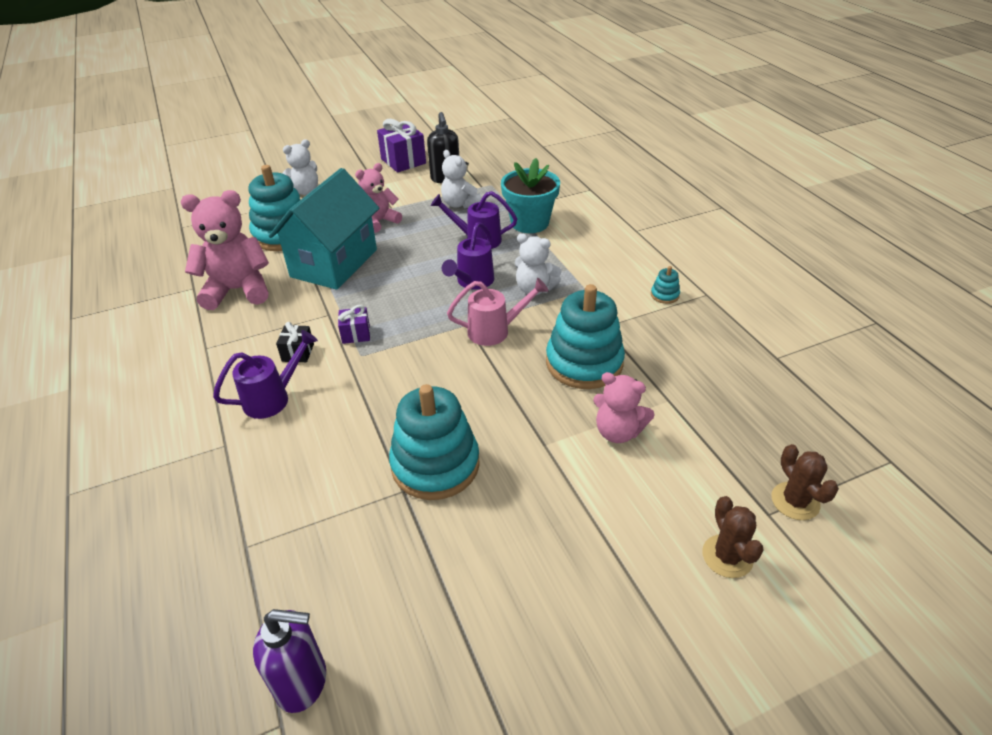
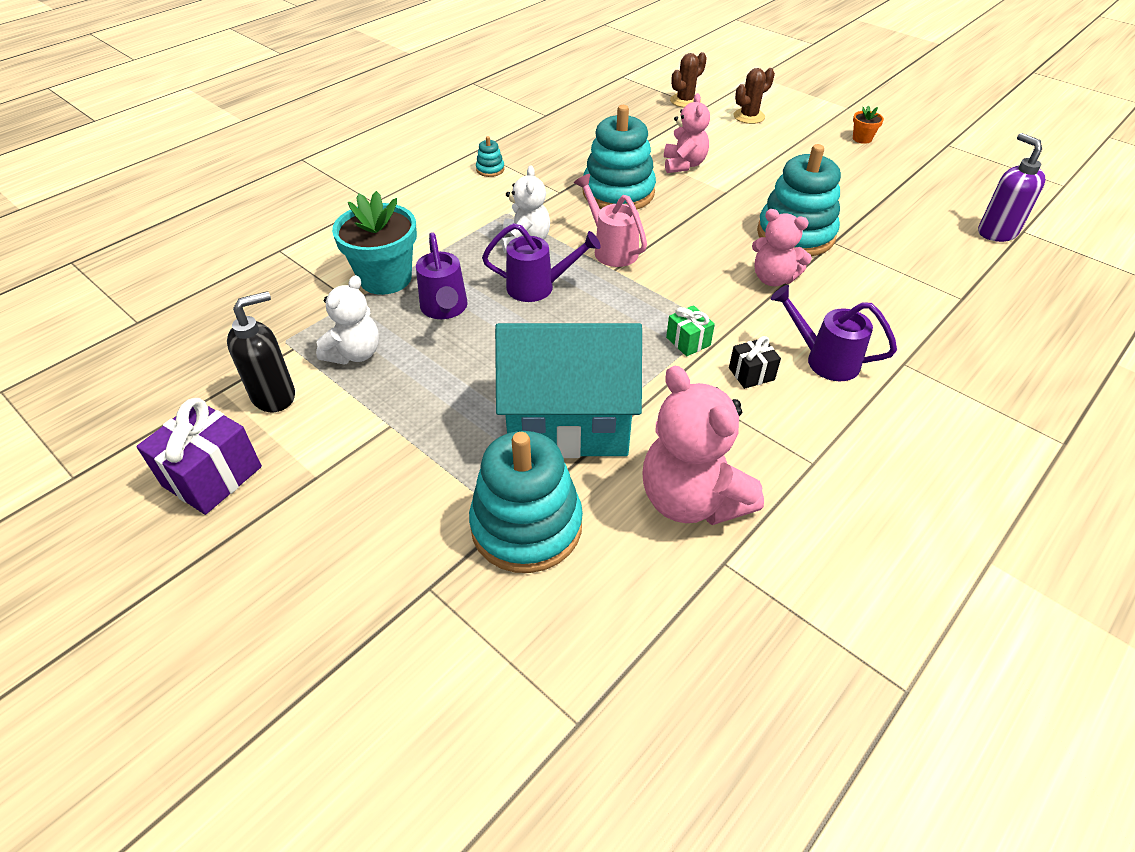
camera: 115 degrees left, 5 degrees up
white teddy bear [282,139,318,195] -> none
purple gift [338,305,370,344] -> green gift [666,305,715,356]
pink teddy bear [355,163,402,233] -> pink teddy bear moved to [752,209,812,286]
none -> orange flower pot [853,105,884,144]

